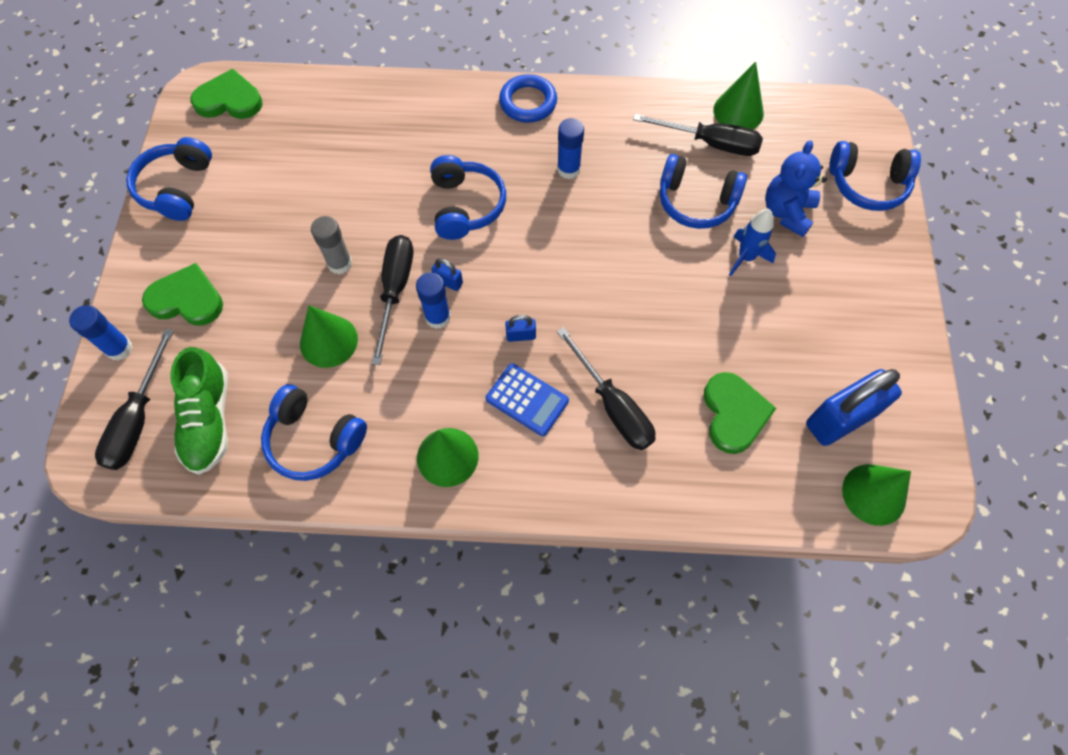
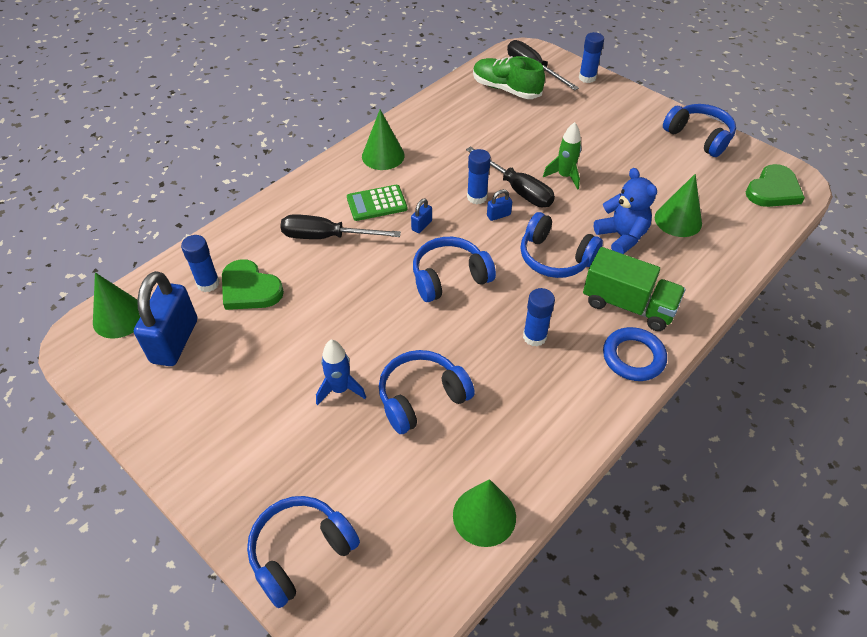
camera: 130 degrees right, 15 degrees down
green heart [142,263,223,326] -> none
blue headphones [261,384,367,481] -> blue headphones moved to [413,237,496,302]
green cone [300,305,358,368] -> green cone moved to [655,174,702,237]
grey glue stick [311,216,352,274] -> green rocket [543,122,581,190]
blue calculator [486,363,569,436] -> green calculator [347,185,407,221]
black screwdriver [633,114,763,156] -> none
blue teddy bear [765,140,827,237] -> blue teddy bear moved to [594,168,657,254]
none -> blue glue stick [181,235,220,292]
none -> green truck [583,247,686,331]

